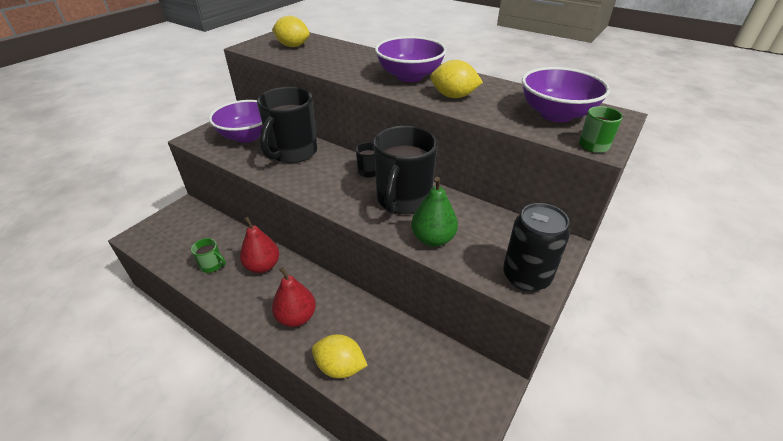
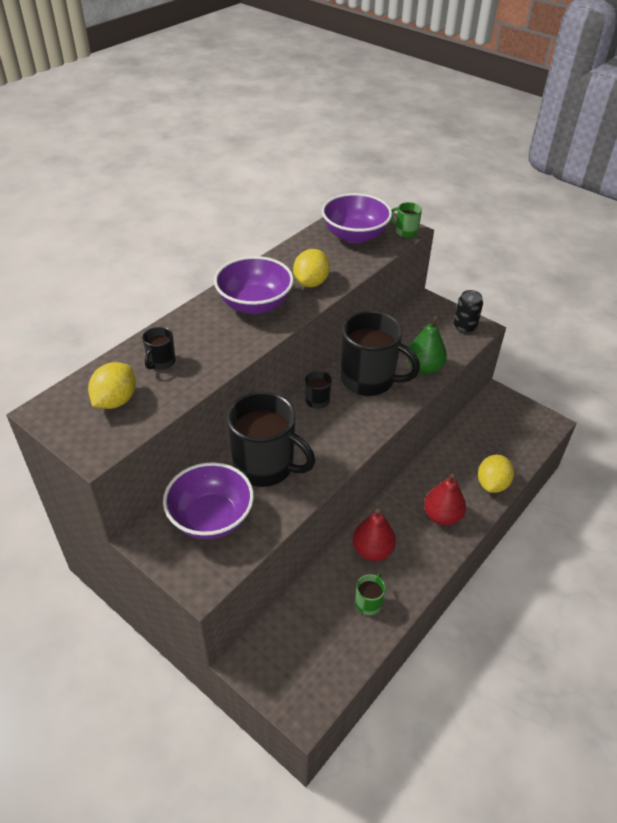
camera: 85 degrees left, 5 degrees up
black can [503,203,570,292] -> black can [454,290,483,333], size x0.66
none -> black mug [142,327,176,370]

